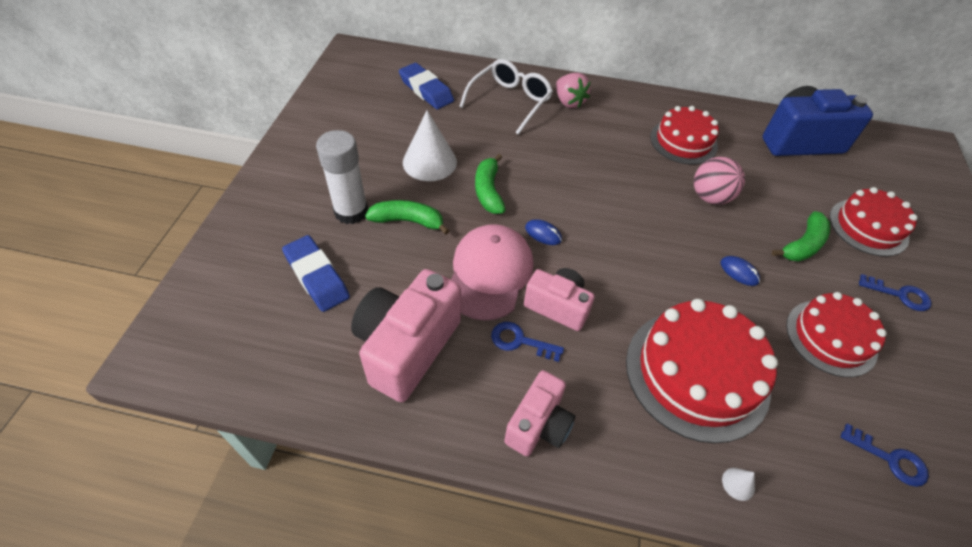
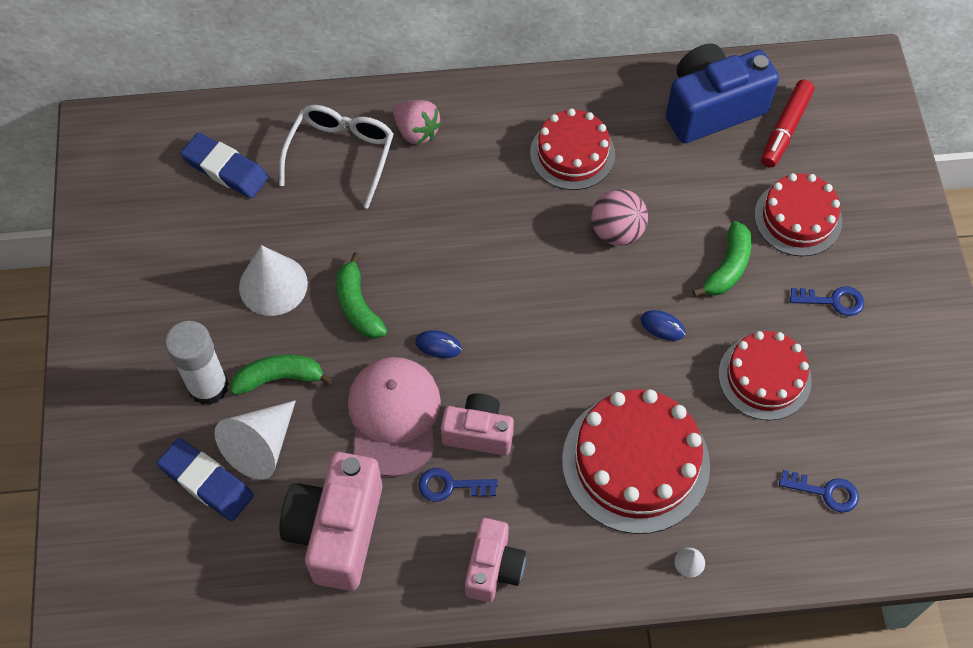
camera: 15 degrees left, 10 degrees up
none -> white cone [215,400,296,480]
none -> red marker [761,79,814,168]

